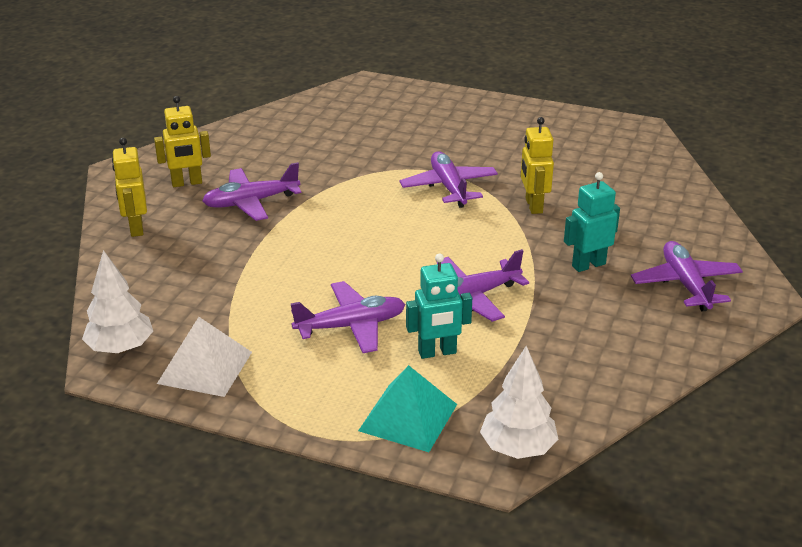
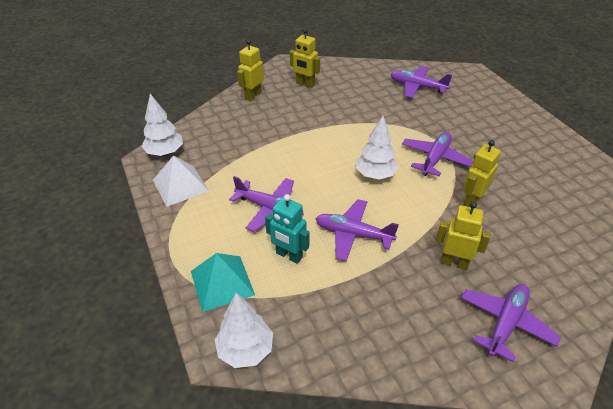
camera: 45 degrees right, 10 degrees up
purple plane [202,162,302,221] -> purple plane moved to [391,66,452,98]
turquoise robot [564,172,620,272] -> yellow robot [436,202,491,270]
none -> white tree [356,116,398,180]

